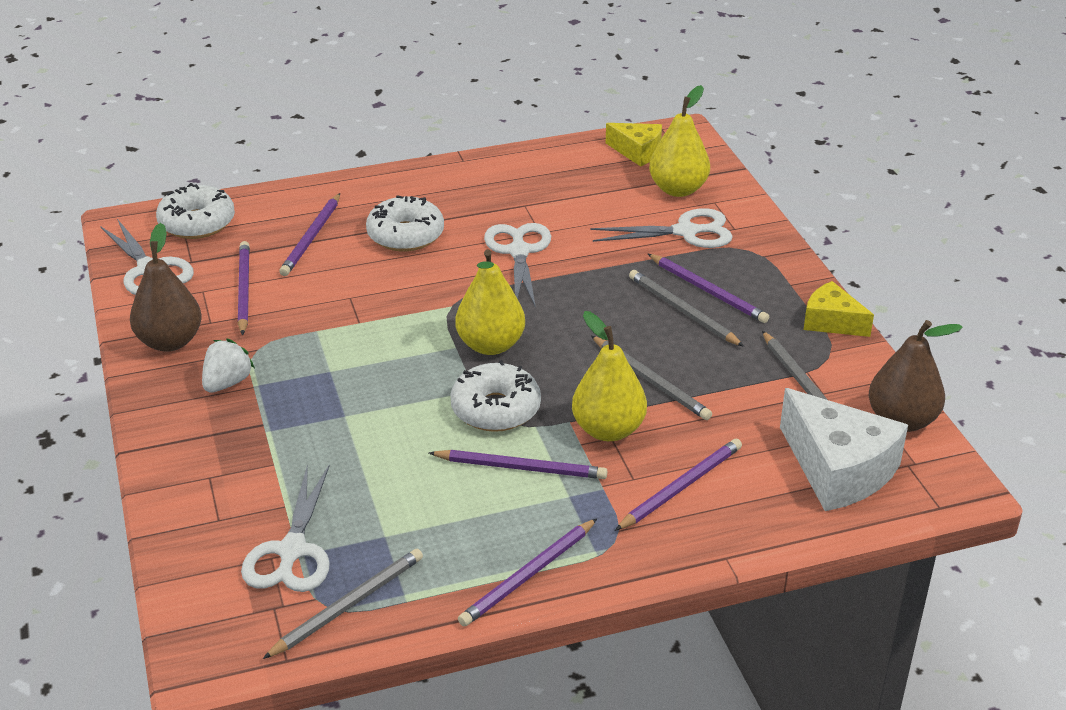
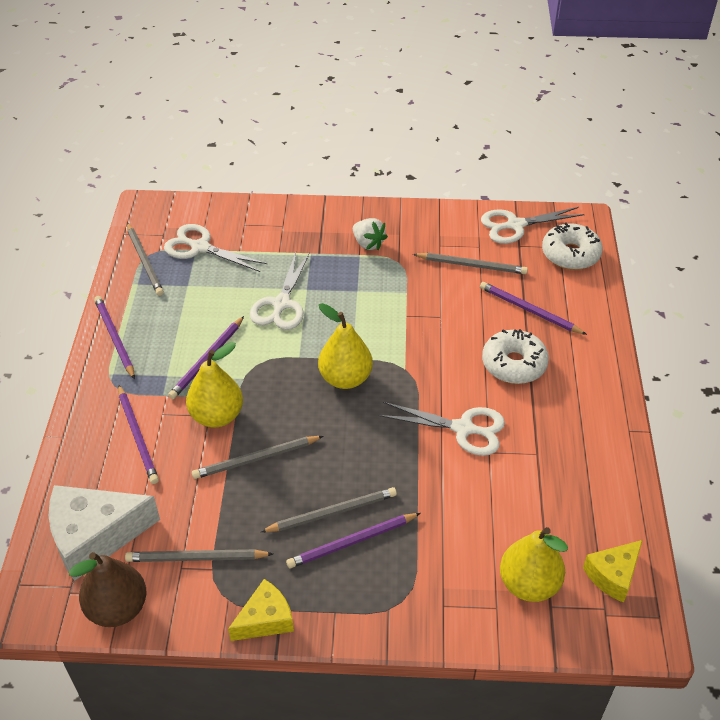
camera: 110 degrees right, 10 degrees up
brown pear [130,223,202,352] -> none
purple pencil [238,241,250,335] -> grey pencil [413,253,528,274]
white donut [450,360,541,432] -> none
white scissors [590,208,733,248] -> white scissors moved to [250,252,310,330]

